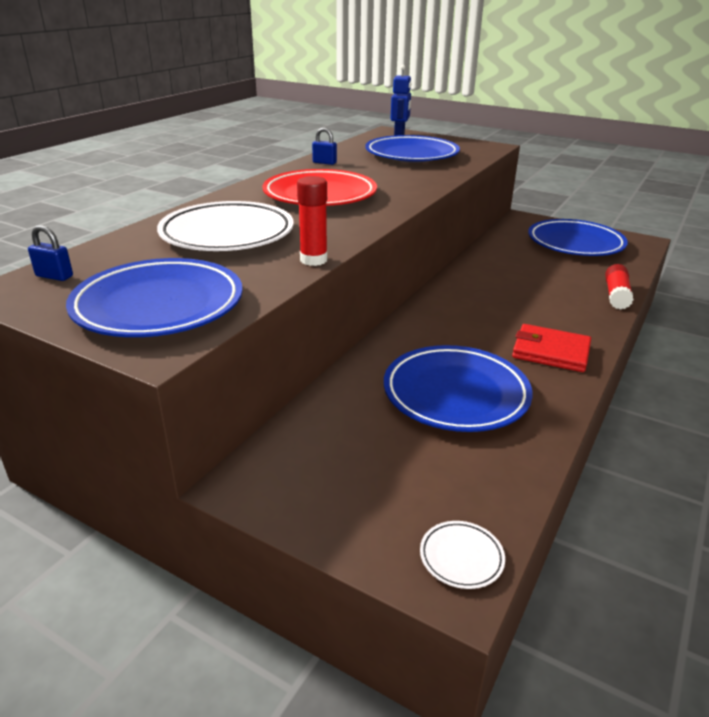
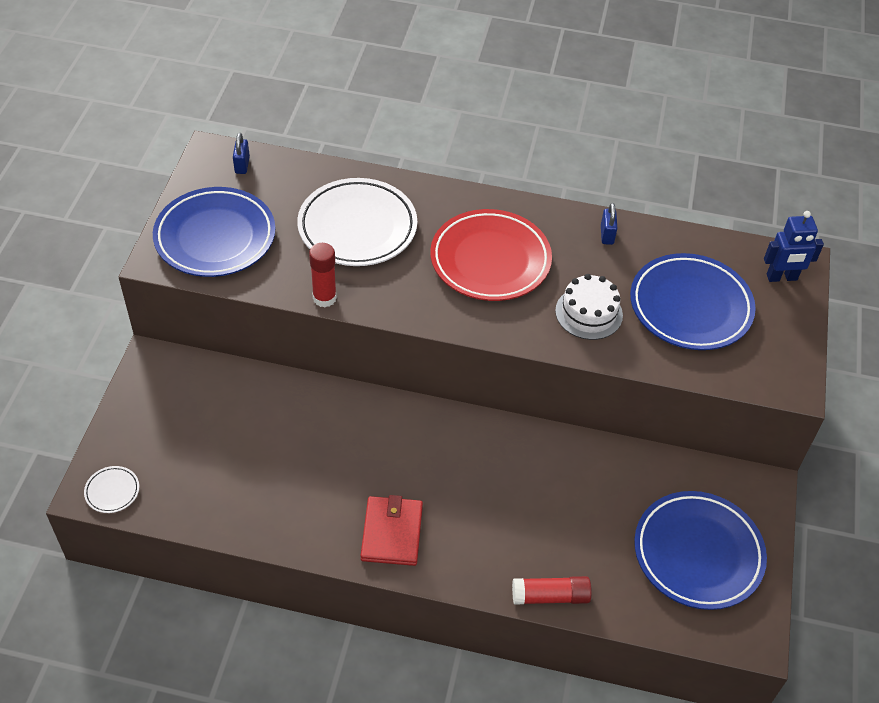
camera: 70 degrees right, 20 degrees up
blue plate [384,345,533,432] -> none
none -> white cake [555,274,623,340]

